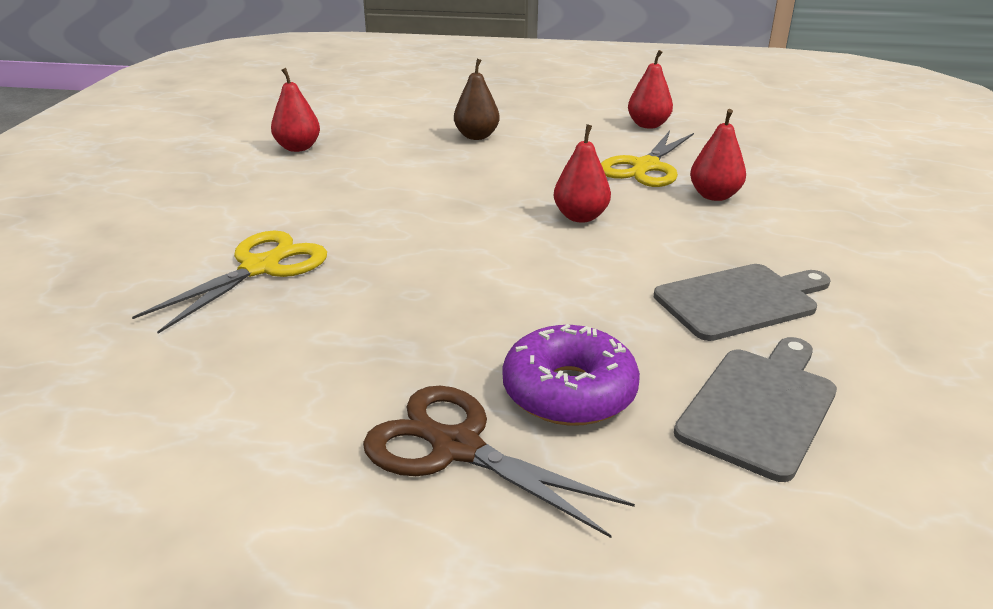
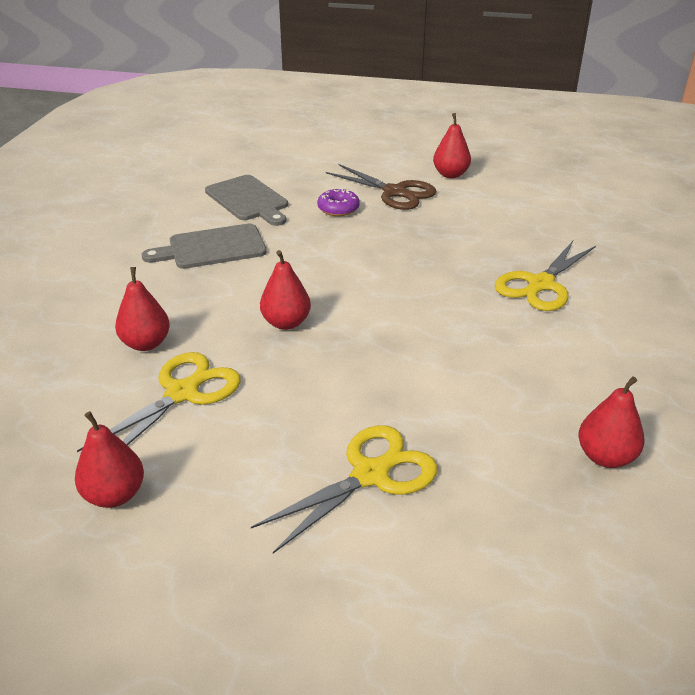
camera: 175 degrees left, 5 degrees up
brown pear [454,59,500,140] -> yellow scissors [251,425,438,553]
purple donut [503,324,640,426] -> purple donut [317,188,360,216], size x0.62
grey cutting board [674,337,837,482] -> grey cutting board turned 75 degrees counterclockwise [205,175,288,226]
none -> red pear [433,113,471,178]

